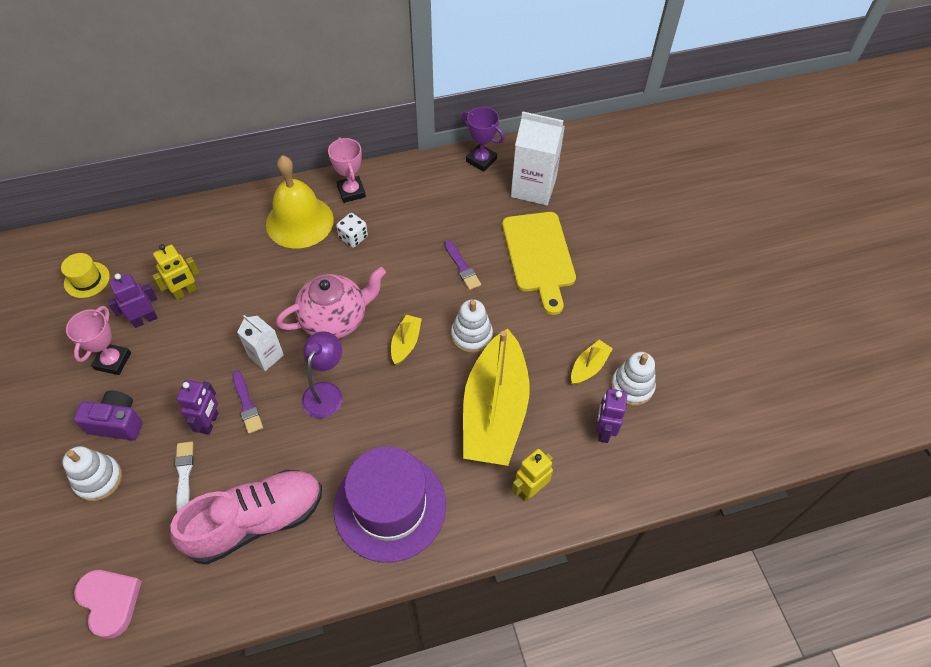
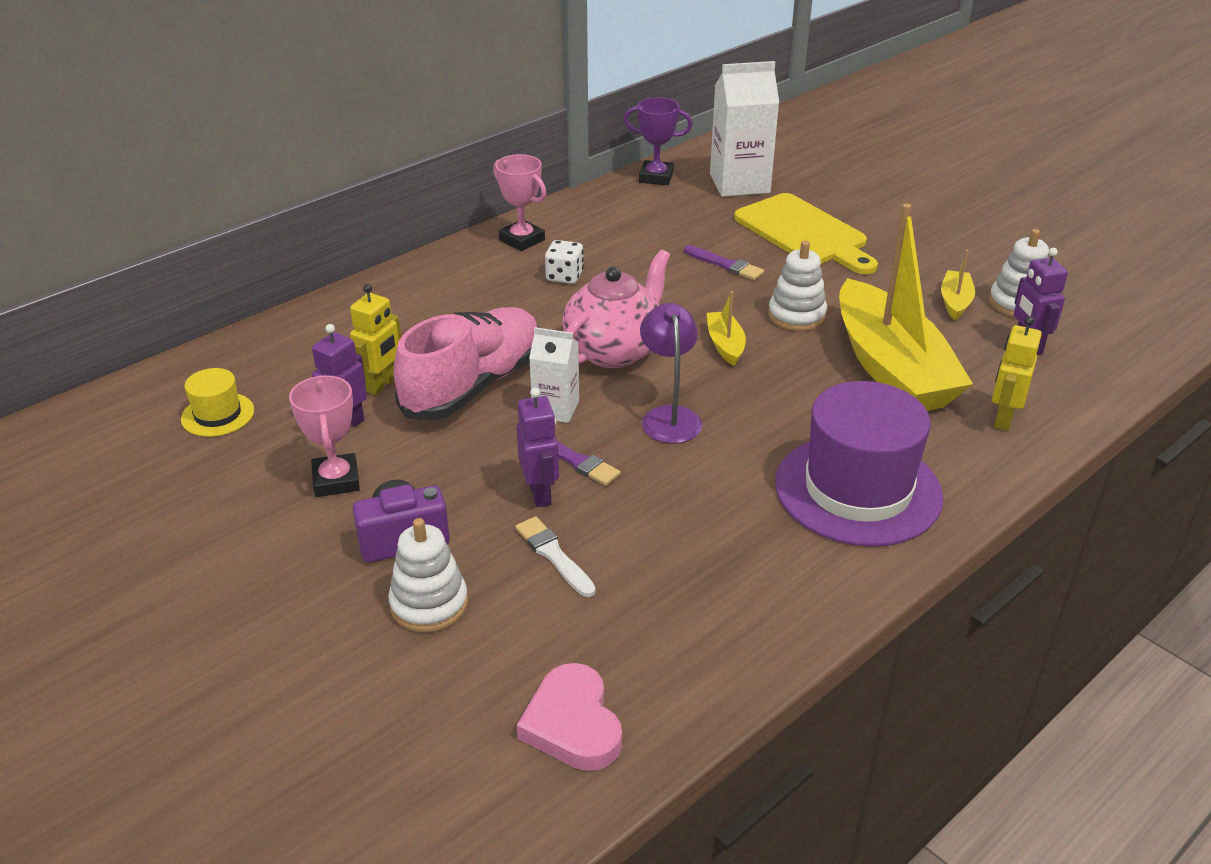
camera: 25 degrees left, 20 degrees down
pink heart [74,570,142,639] -> pink heart turned 135 degrees counterclockwise [517,663,622,771]
pink shoe [170,470,322,564] -> pink shoe moved to [393,307,539,420]
yellow bell [266,155,334,249] -> none

